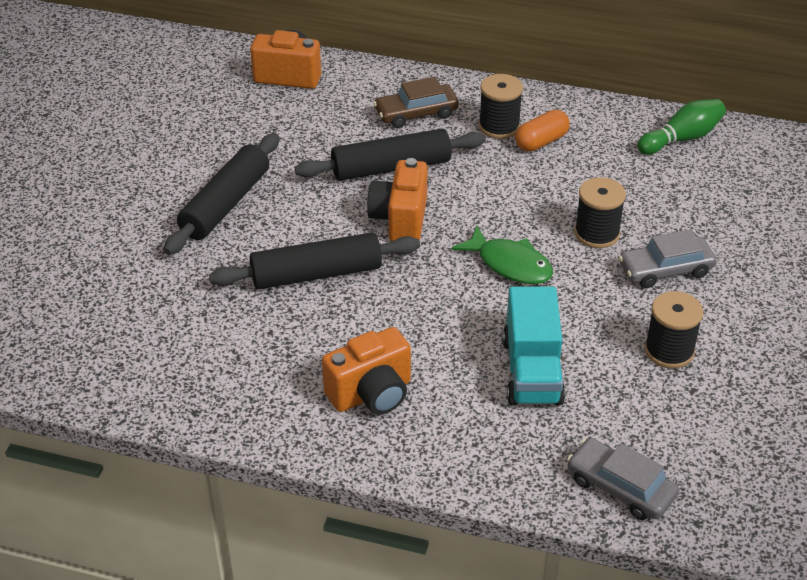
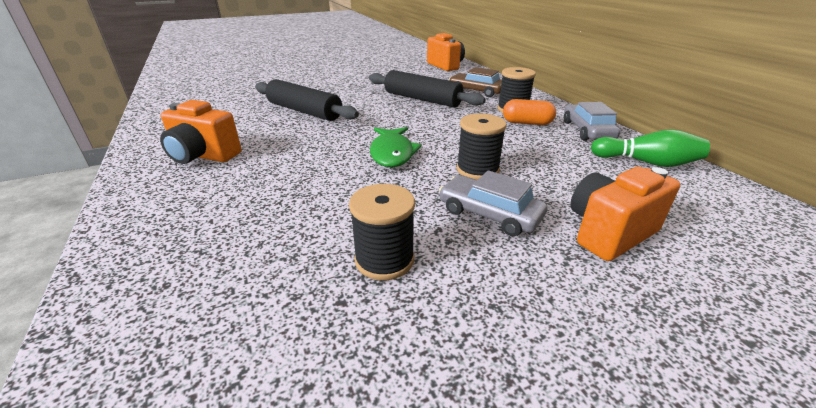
camera: 50 degrees right, 10 degrees down
black rolling pin [164,133,279,255] -> none
orange camera [367,158,428,241] -> orange camera moved to [570,166,680,261]
turquoise truck [503,287,565,405] -> none
grey car [567,438,679,520] -> grey car moved to [564,102,620,140]

